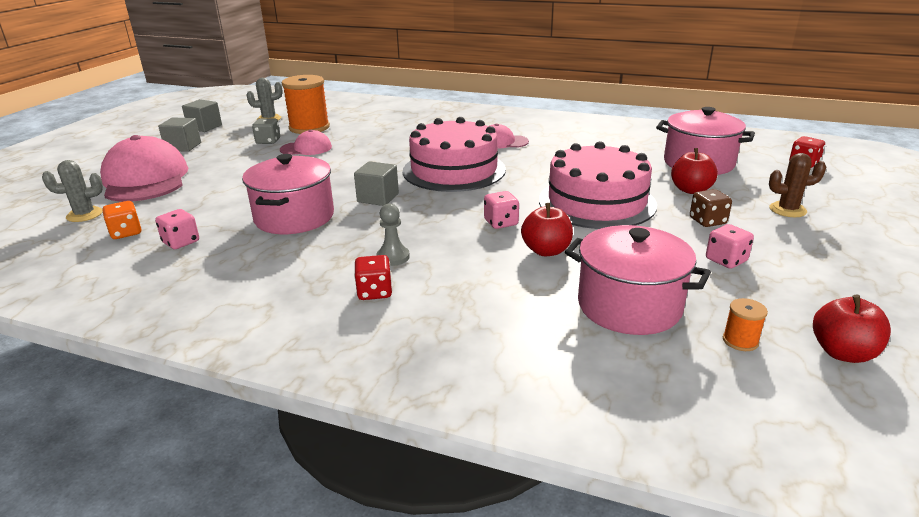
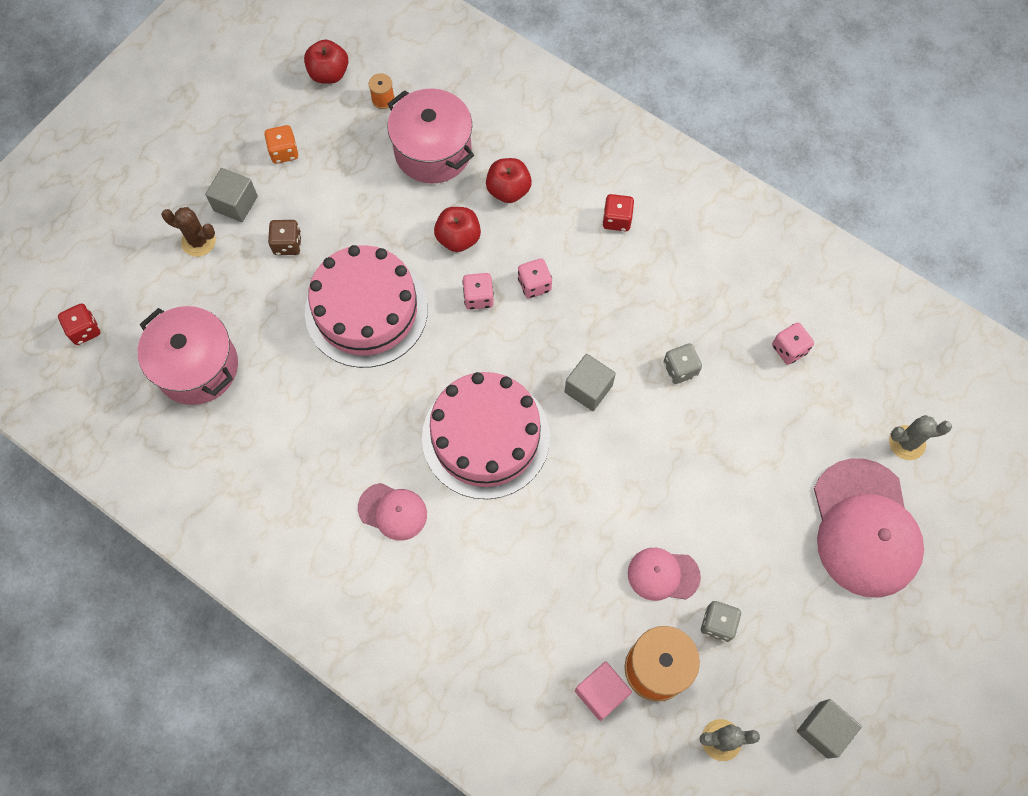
camera: 165 degrees left, 40 degrees up
orange dice [102,201,142,239] -> orange dice moved to [264,125,298,164]
grey cube [158,118,201,152] -> grey cube moved to [205,168,258,222]
pink pot [242,154,334,234] -> grey dice [664,343,702,384]
grey pawn [377,203,410,266] -> none
red apple [671,148,718,194] -> red apple moved to [486,158,532,203]
pink dice [706,224,754,269] -> pink dice moved to [518,258,552,298]
none -> pink cube [575,661,632,721]

